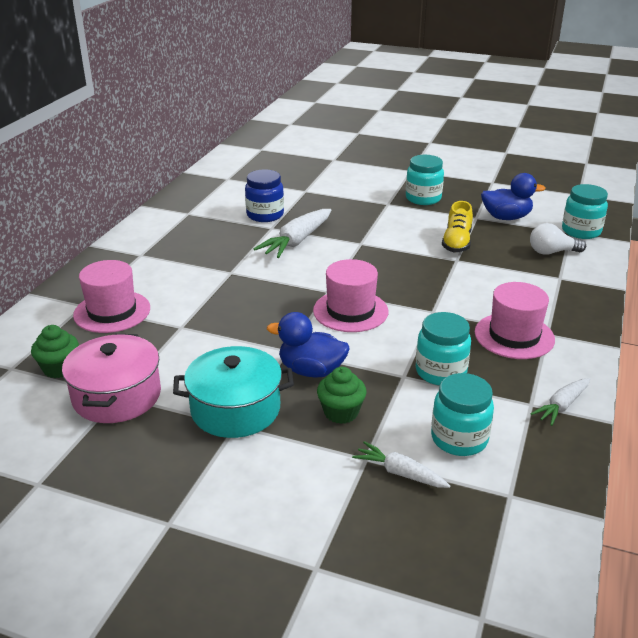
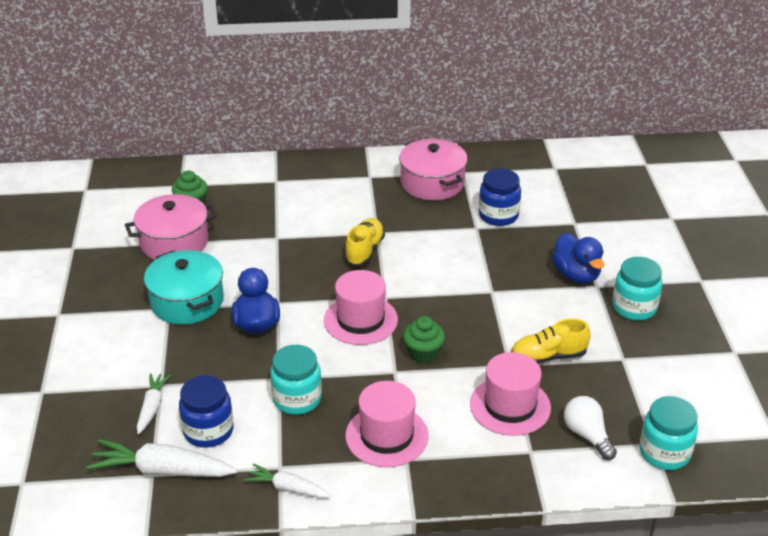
camera: 65 degrees right, 5 degrees up
pink hat [73,260,150,333] -> pink hat moved to [470,352,551,436]
white carrot [254,209,331,258] -> white carrot moved to [86,439,237,477]
green cupcake [317,367,366,424] -> green cupcake moved to [403,316,445,364]
turquoise jar [431,373,494,456] -> blue jar [179,375,234,448]
blue duck [481,173,546,220] -> blue duck moved to [552,233,604,284]
none -> yellow shoe [344,218,385,266]
none -> pink pot [399,139,468,200]

